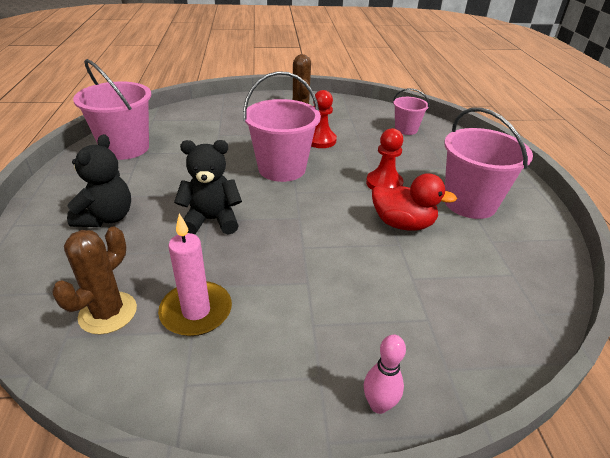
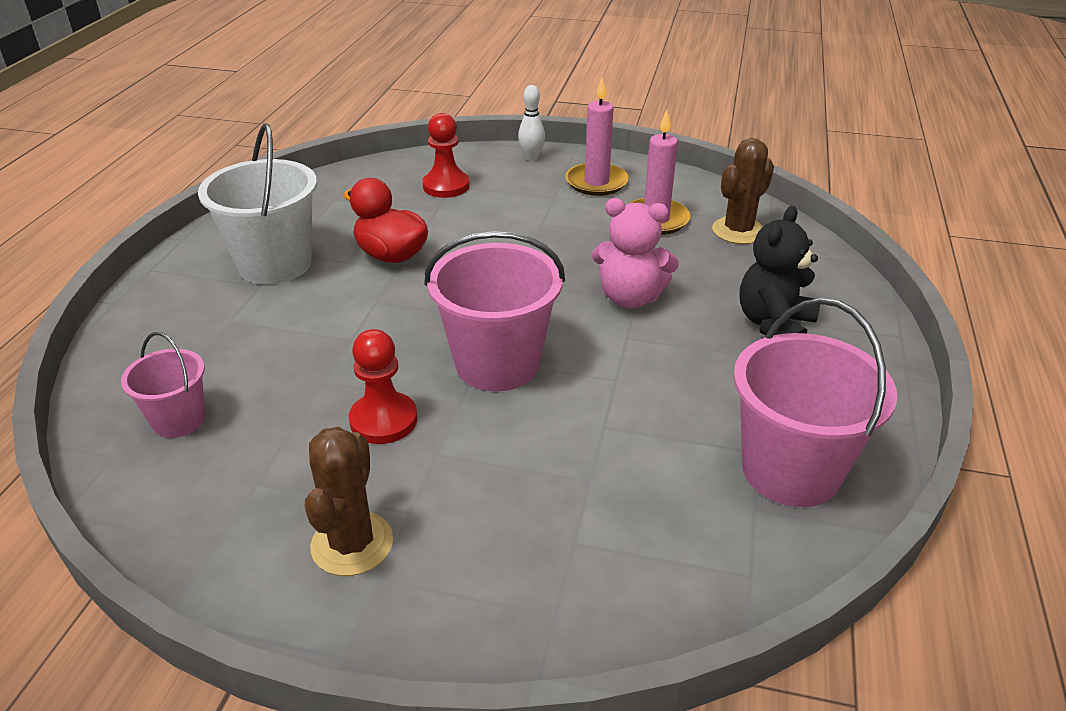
camera: 160 degrees left, 0 degrees up
black teddy bear [174,140,242,235] -> pink teddy bear [592,198,679,308]
pink bowling pin [364,335,406,414] -> white bowling pin [518,85,545,161]
red pawn [366,128,403,190] -> red pawn moved to [423,113,470,198]
pink bucket [444,107,533,219] -> white bucket [198,124,317,284]
none -> pink candle [565,77,629,196]

